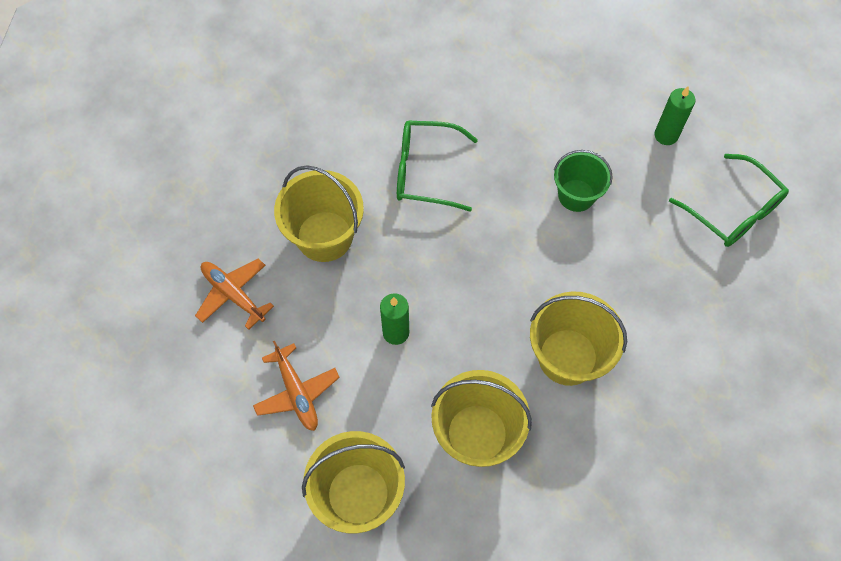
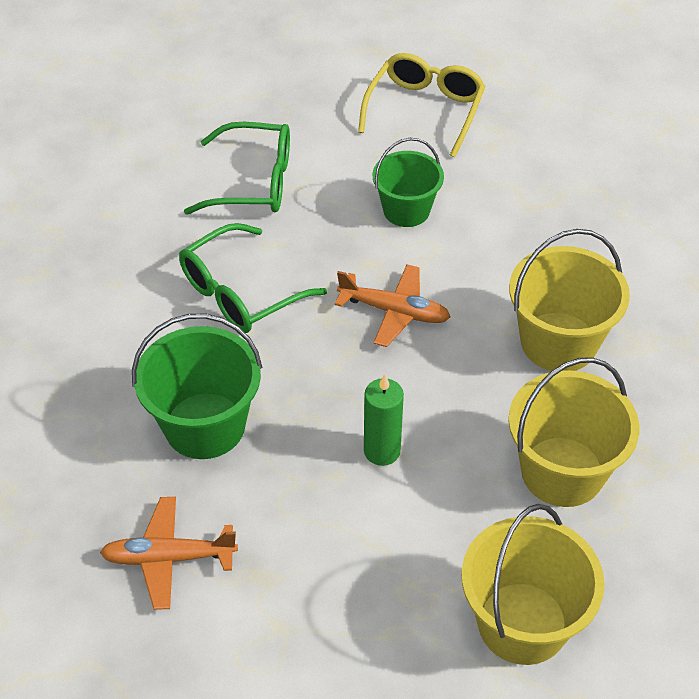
camera: 45 degrees left, 15 degrees down
orange plane [253,341,340,431] -> orange plane moved to [335,264,450,347]
yellow bucket [274,165,364,262] -> green bucket [132,314,262,459]
green candle [654,86,695,145] -> yellow glasses [358,53,486,157]
green glasses [669,154,789,247] -> green glasses moved to [184,122,290,215]

